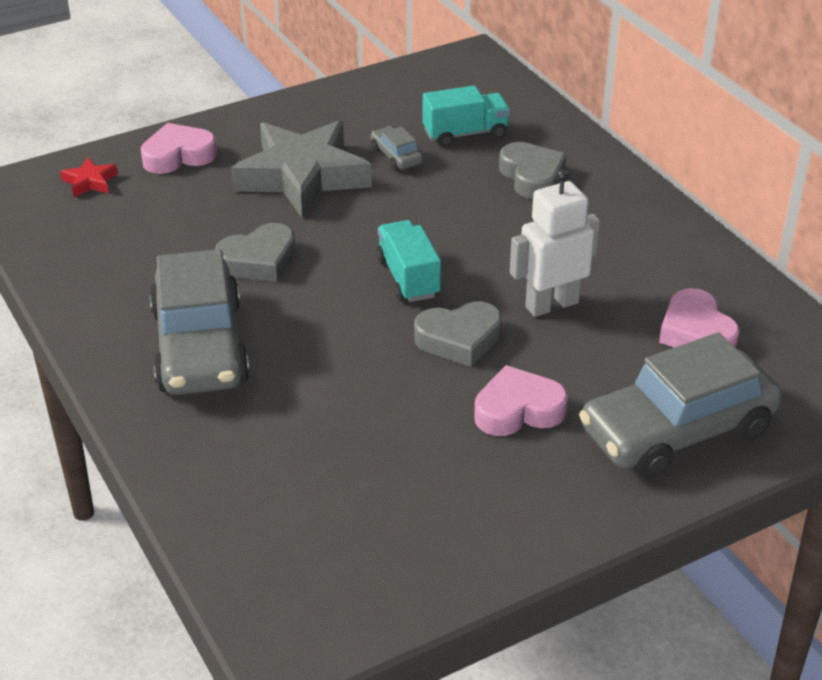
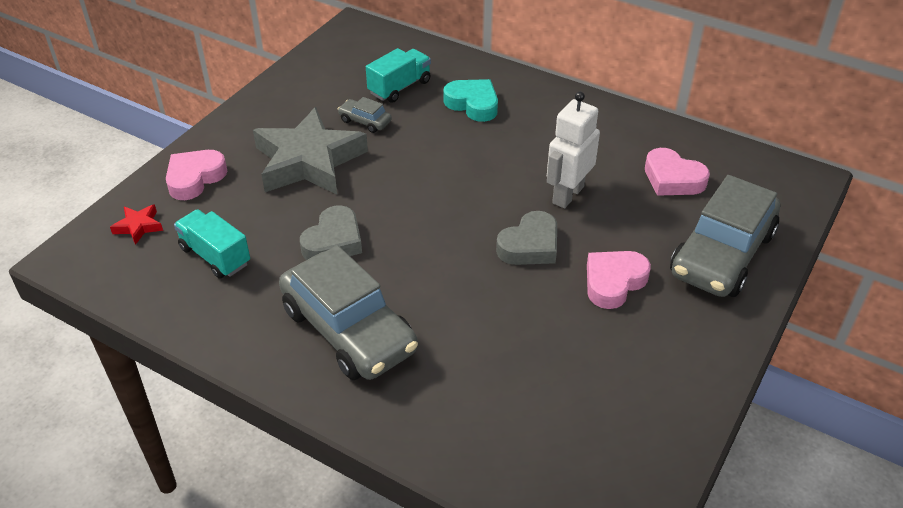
camera: 30 degrees left, 5 degrees up
turquoise truck [376,220,441,302] -> turquoise truck moved to [174,209,250,279]
grey heart [499,142,566,199] -> turquoise heart [443,79,498,122]

